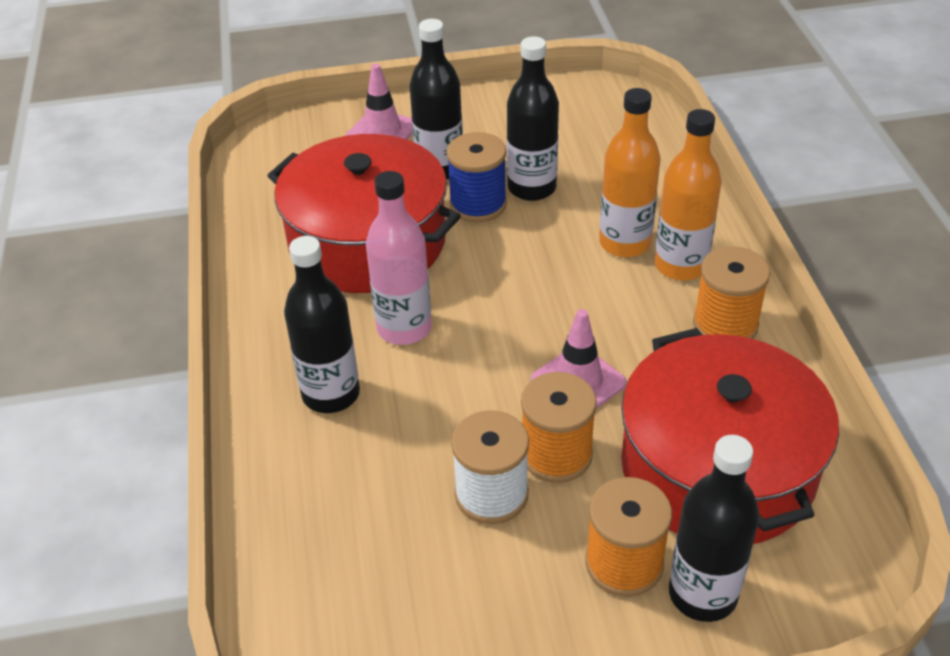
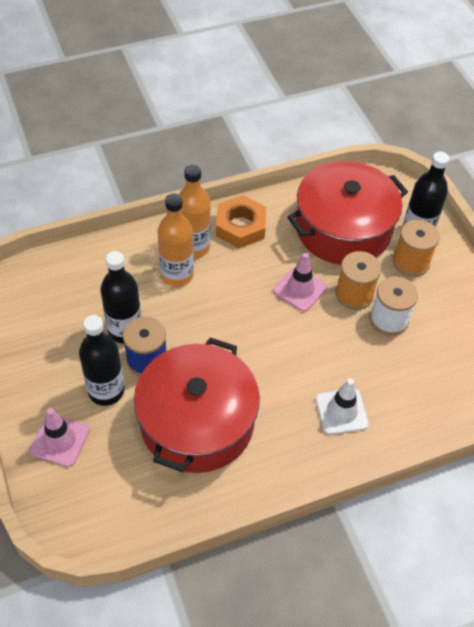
camera: 105 degrees left, 10 degrees up
black bottle [284,236,360,413] -> white traffic cone [316,378,369,435]
pink bottle [366,171,432,345] -> none
orange spool [693,246,770,339] -> orange nut [216,195,266,248]

